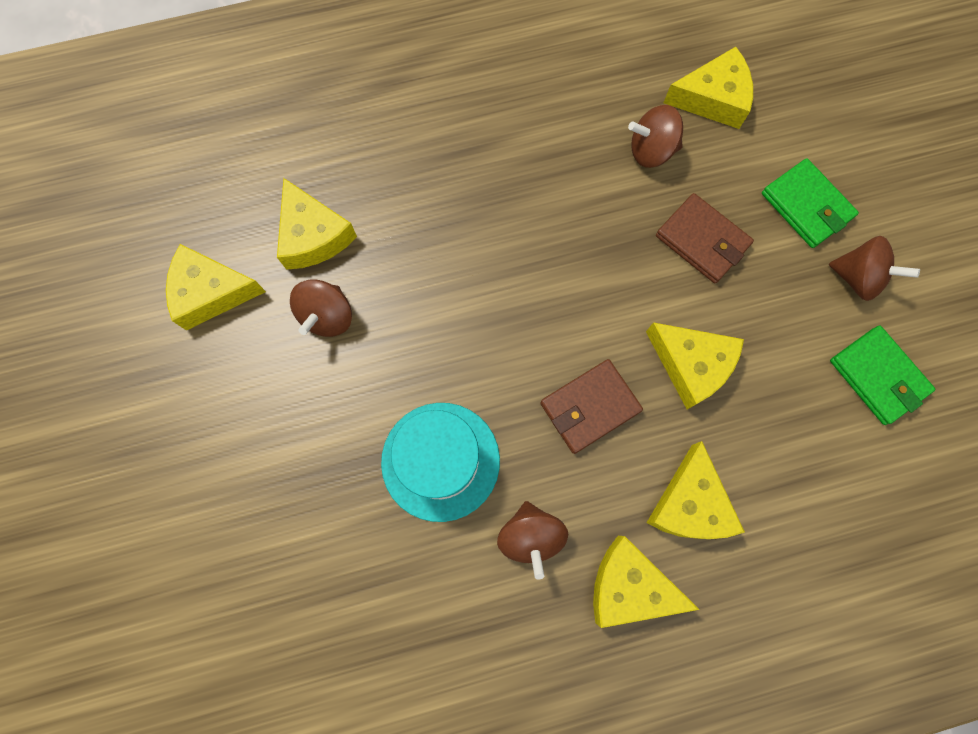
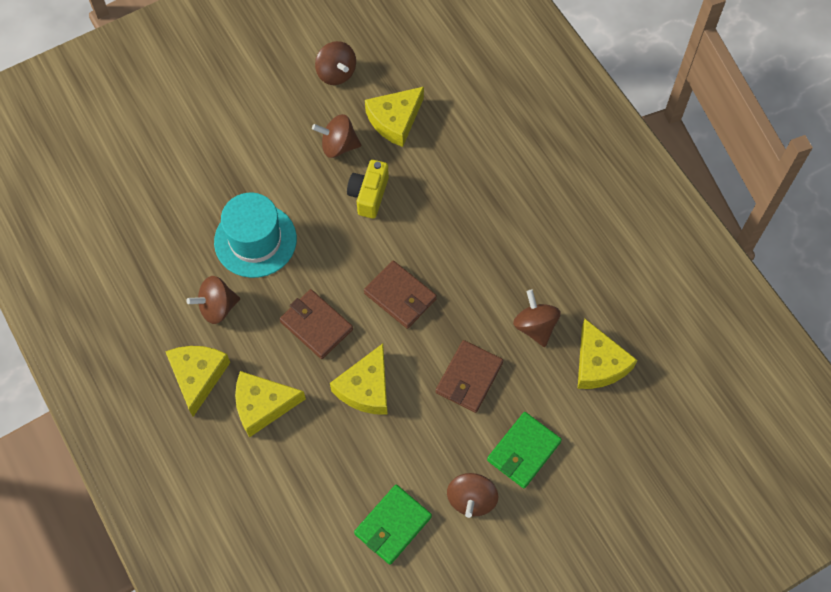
camera: 75 degrees right, 10 degrees down
yellow cheese [166,244,266,330] -> brown spinning top [315,41,356,85]
none -> yellow camera [347,160,389,219]
none -> brown wallet [364,260,437,329]

